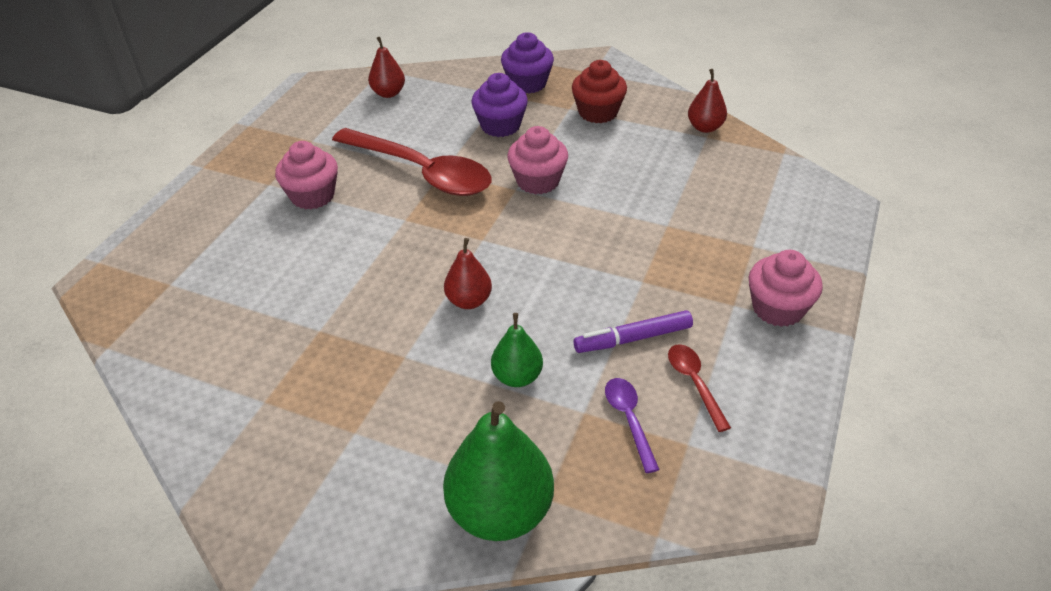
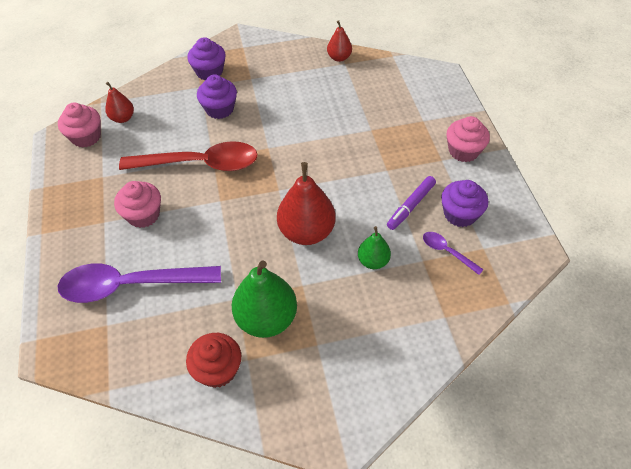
camera: 35 degrees left, 10 degrees up
green pear [443,401,554,541] -> green pear moved to [232,261,297,338]
red pear [444,238,492,309] -> red pear [277,162,336,245], size x1.82
pink cupcake [507,126,568,194] -> pink cupcake moved to [58,103,101,148]
red cupcake [572,60,627,123] -> red cupcake moved to [186,333,241,388]
red spoon [668,344,731,432] -> purple cupcake [441,180,488,227]
none -> purple spoon [58,264,221,303]

